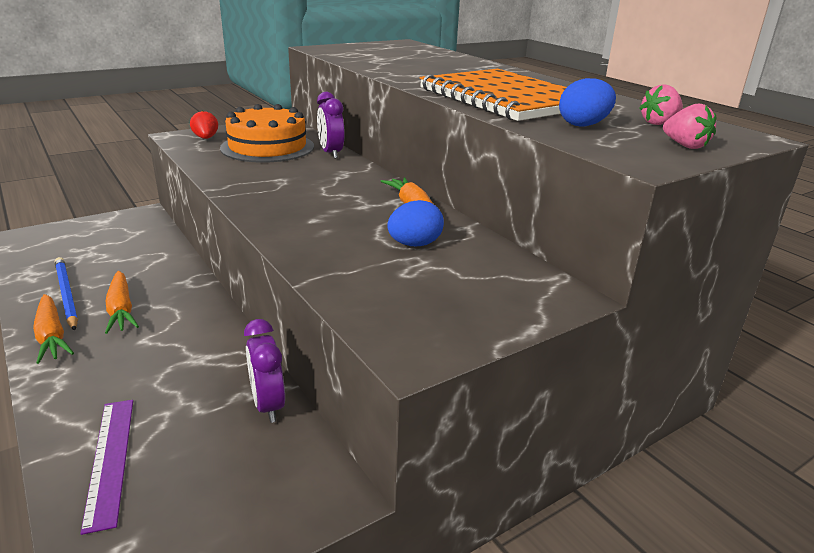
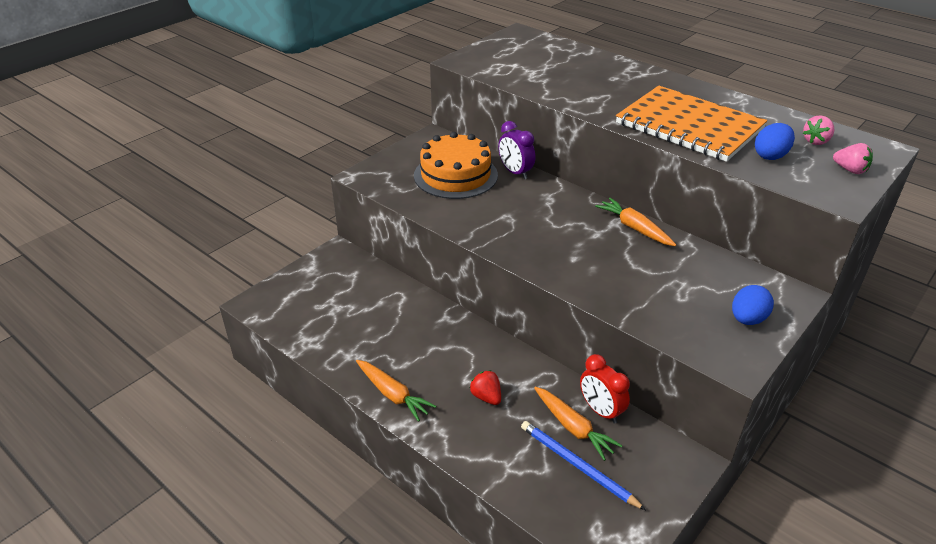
camera: 15 degrees left, 10 degrees up
blue pencil [55,257,78,331] -> blue pencil moved to [521,421,646,510]
purple ruler [80,400,133,535] -> none
orange carrot [105,271,139,334] -> orange carrot moved to [534,387,622,461]
red strawberry [190,110,218,139] -> red strawberry moved to [470,370,501,405]
purple clock [244,319,285,423] -> red clock [580,354,630,424]
blue egg [387,200,444,246] -> blue egg moved to [732,285,774,325]

